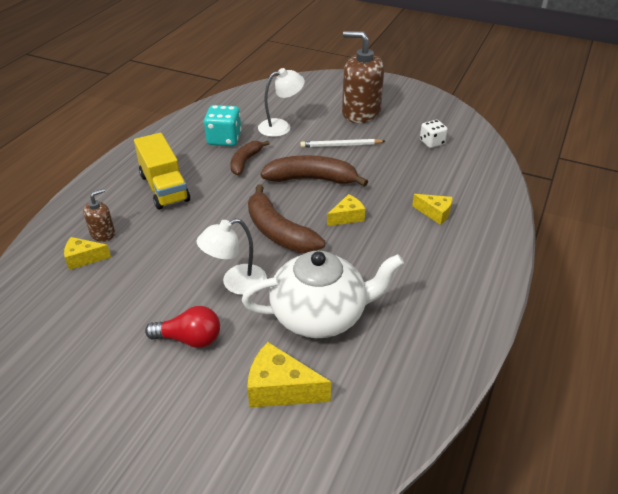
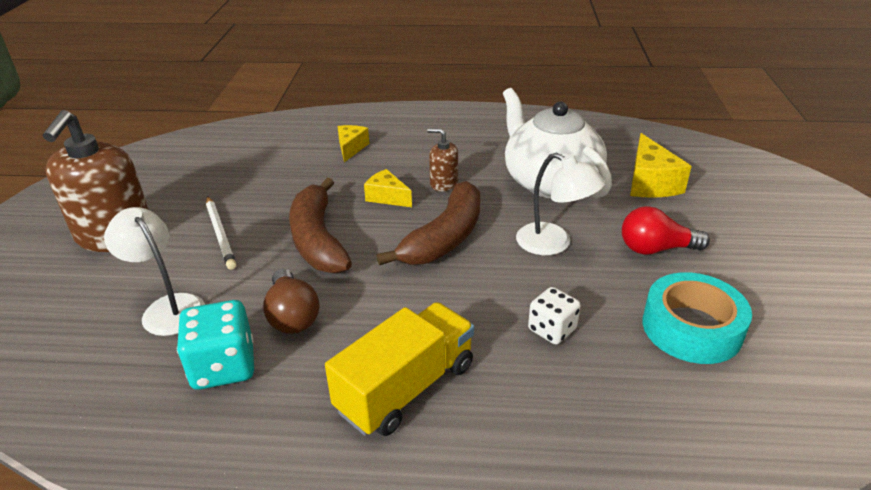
camera: 110 degrees left, 5 degrees down
yellow cheese [64,237,111,270] -> none
brown soap dispenser [83,188,115,242] -> brown soap dispenser moved to [427,128,458,191]
red light bulb [145,306,220,348] -> red light bulb turned 75 degrees counterclockwise [622,206,710,255]
brown banana [230,141,270,175] -> brown light bulb [263,269,320,334]
white dice [420,120,448,148] -> white dice moved to [528,287,581,344]
none -> turquoise tape [643,272,752,364]

